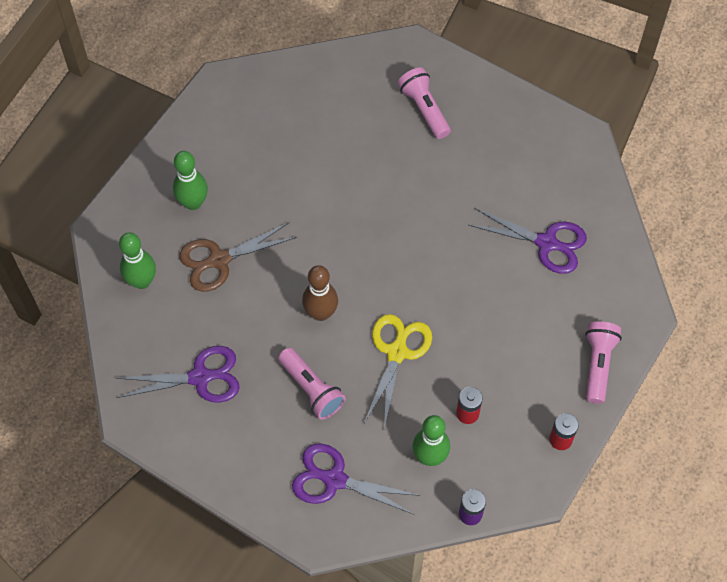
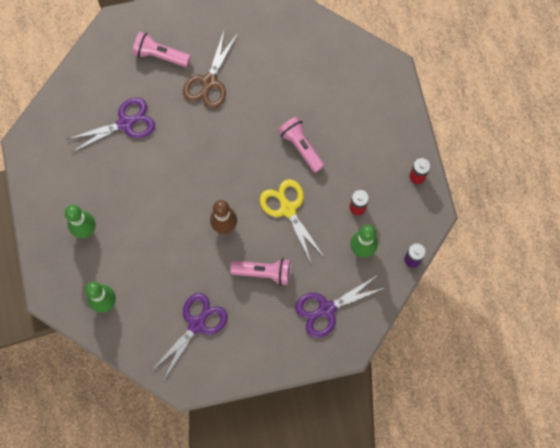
camera: 45 degrees left, 10 degrees up
brown scissors [179,222,297,292] -> brown scissors moved to [183,29,238,109]
purple scissors [469,208,587,274] -> purple scissors moved to [66,98,155,152]
pink flashlight [585,321,622,404] -> pink flashlight moved to [278,117,325,173]

